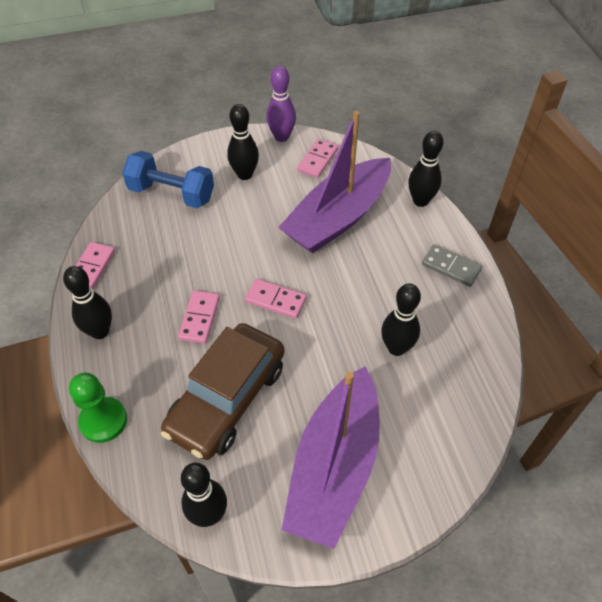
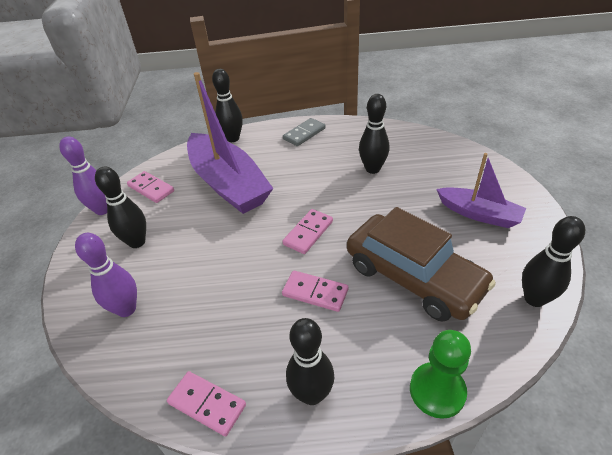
camera: 75 degrees left, 10 degrees down
blue dumbbell [122,151,214,208] -> purple bowling pin [75,233,137,317]
purple boat [282,366,380,549] -> purple boat [436,153,526,228], size x0.56

